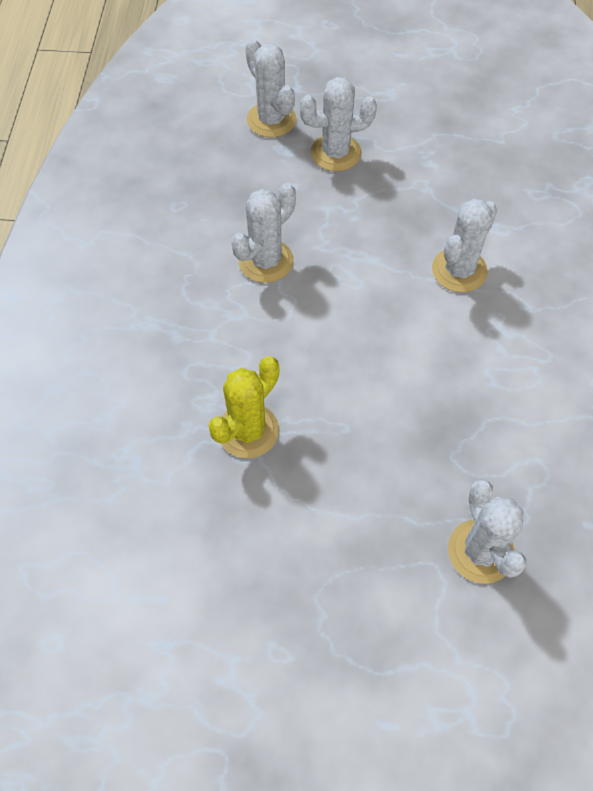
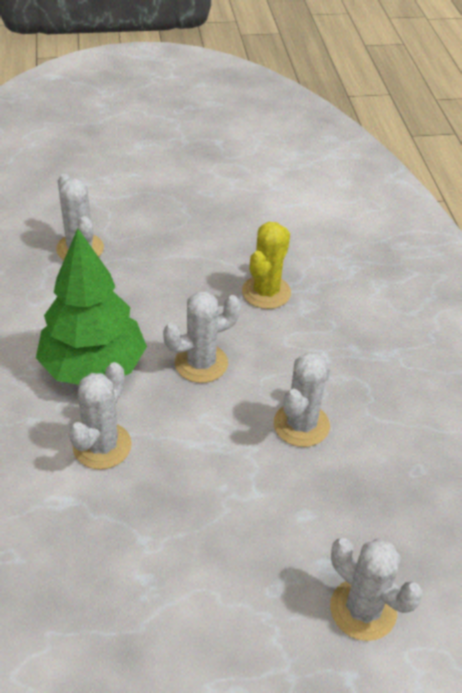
camera: 165 degrees right, 15 degrees down
white cactus [300,77,377,171] -> white cactus moved to [163,291,241,383]
none -> green tree [36,228,147,385]

